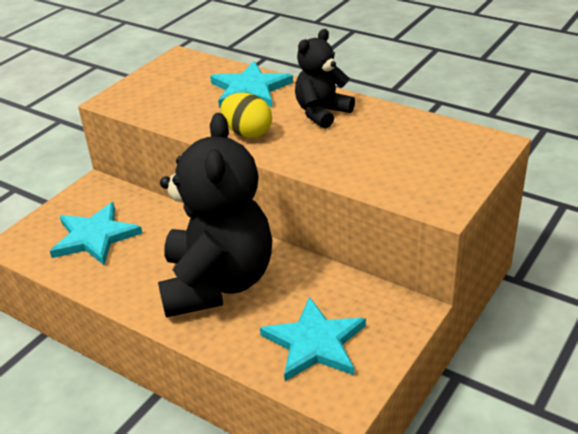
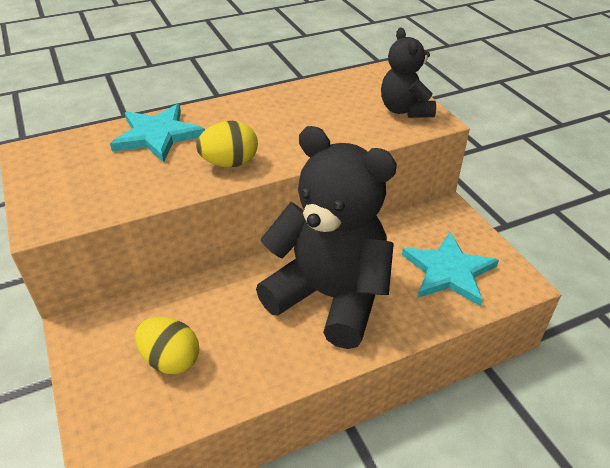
camera: 60 degrees left, 5 degrees up
turquoise star [50,202,143,265] -> yellow egg [135,317,199,374]
black teddy bear [295,29,355,129] -> black teddy bear moved to [381,27,436,118]

